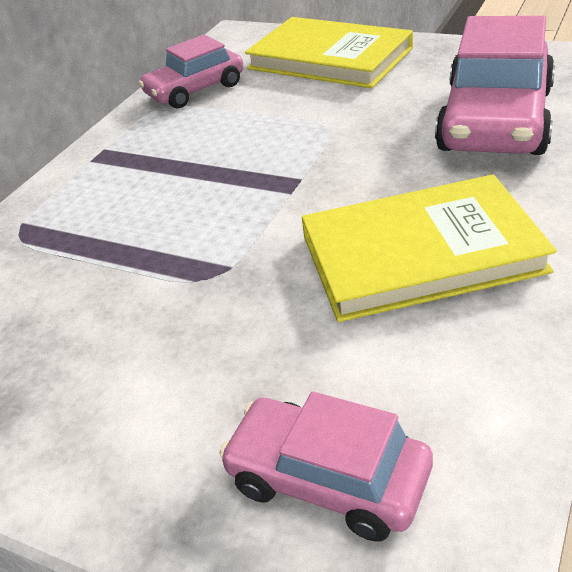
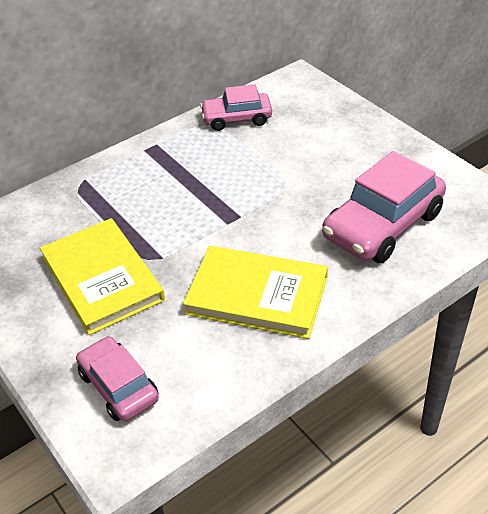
camera: 25 degrees right, 5 degrees up
yellow book [245,17,413,88] -> yellow book moved to [40,218,165,335]

